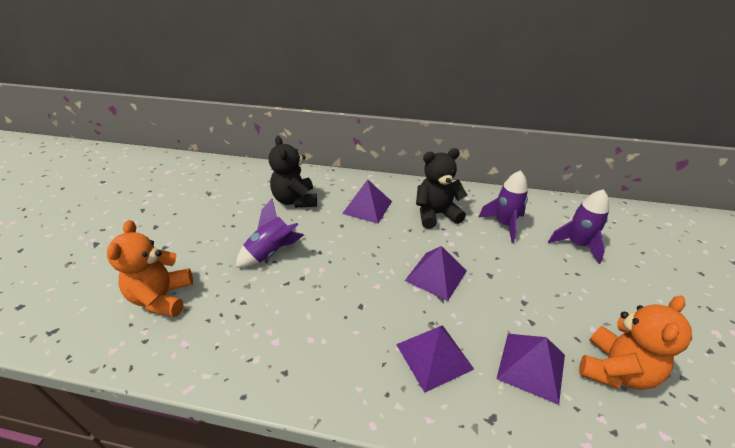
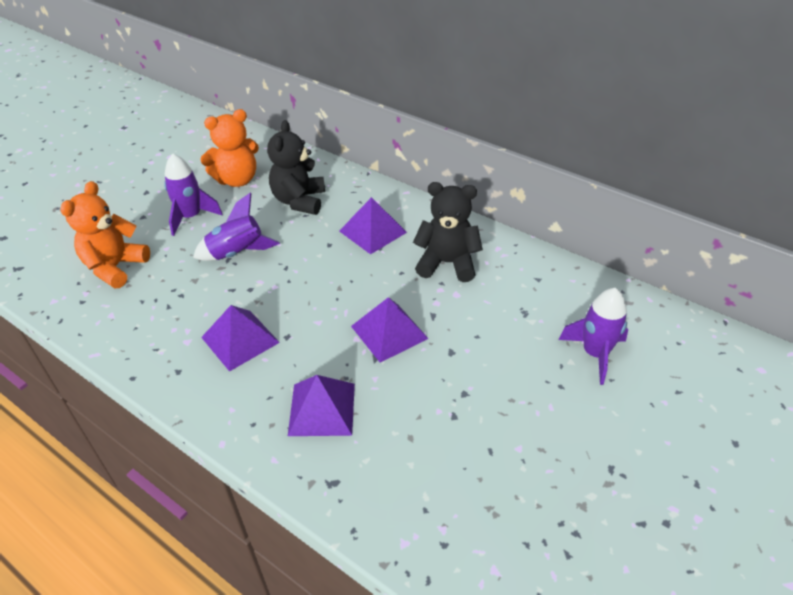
camera: 25 degrees right, 5 degrees up
purple rocket [478,170,528,243] -> purple rocket moved to [164,154,223,236]
purple pyramid [496,334,565,405] -> purple pyramid moved to [201,305,280,372]
orange teddy bear [579,295,692,390] -> orange teddy bear moved to [200,109,259,187]

